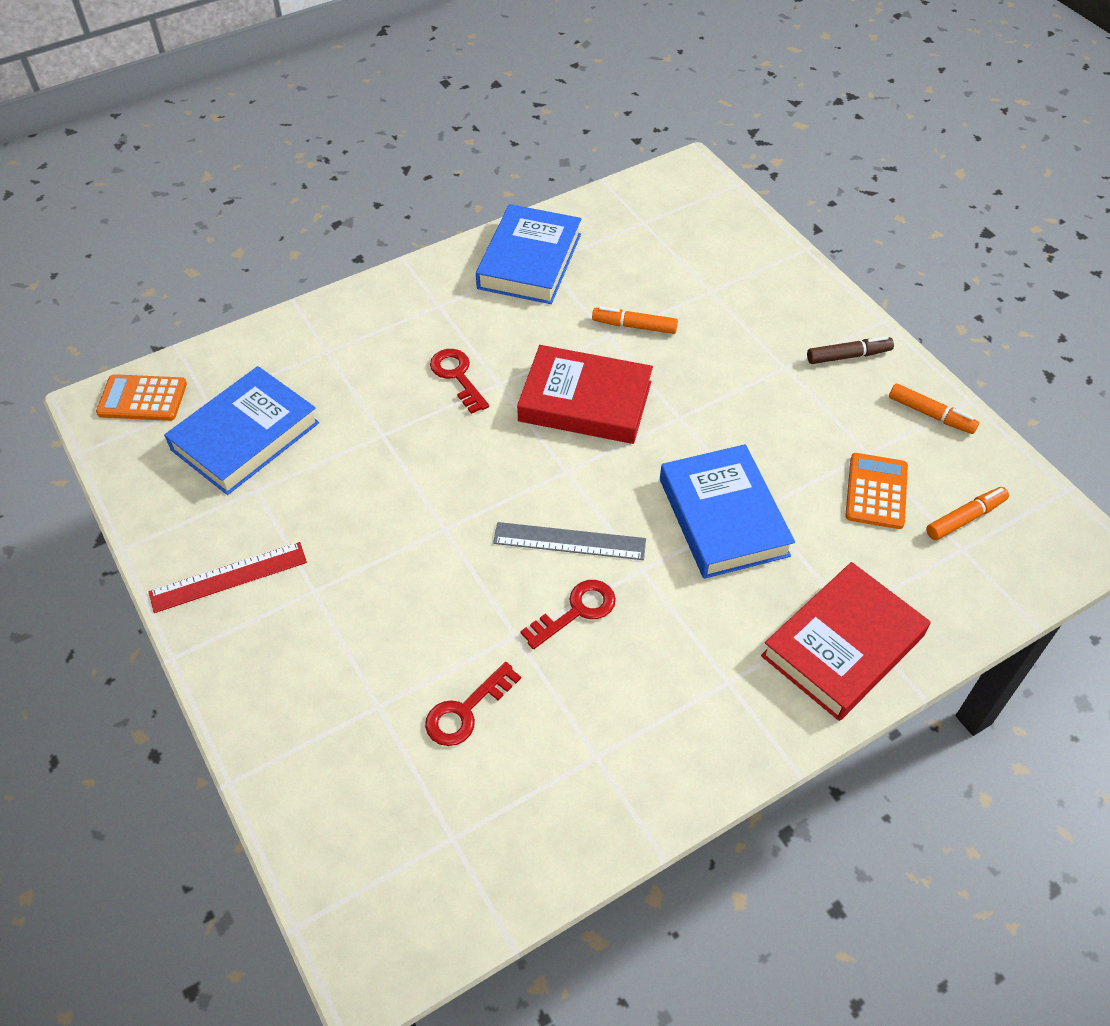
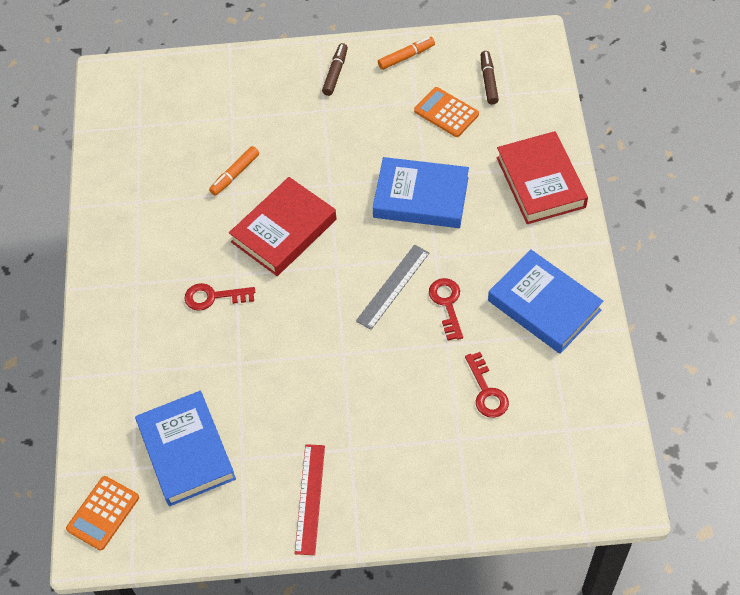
camera: 60 degrees left, 5 degrees up
blue book [476,204,581,304] -> blue book moved to [488,249,604,354]
orange marker [926,487,1009,540] -> brown marker [481,51,499,104]

